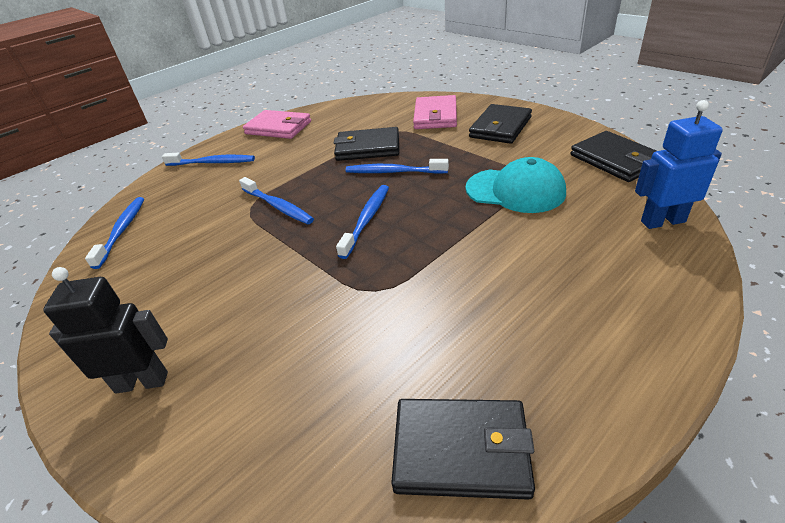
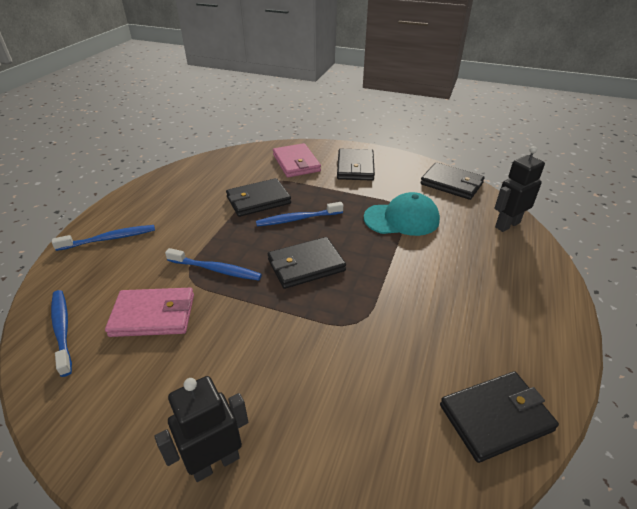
camera: 30 degrees left, 0 degrees up
pink wallet [243,110,311,139] -> pink wallet moved to [105,288,194,337]
blue toothbrush [336,185,389,259] -> black wallet [268,237,346,289]
blue robot [635,100,723,229] -> black robot [494,146,545,232]

